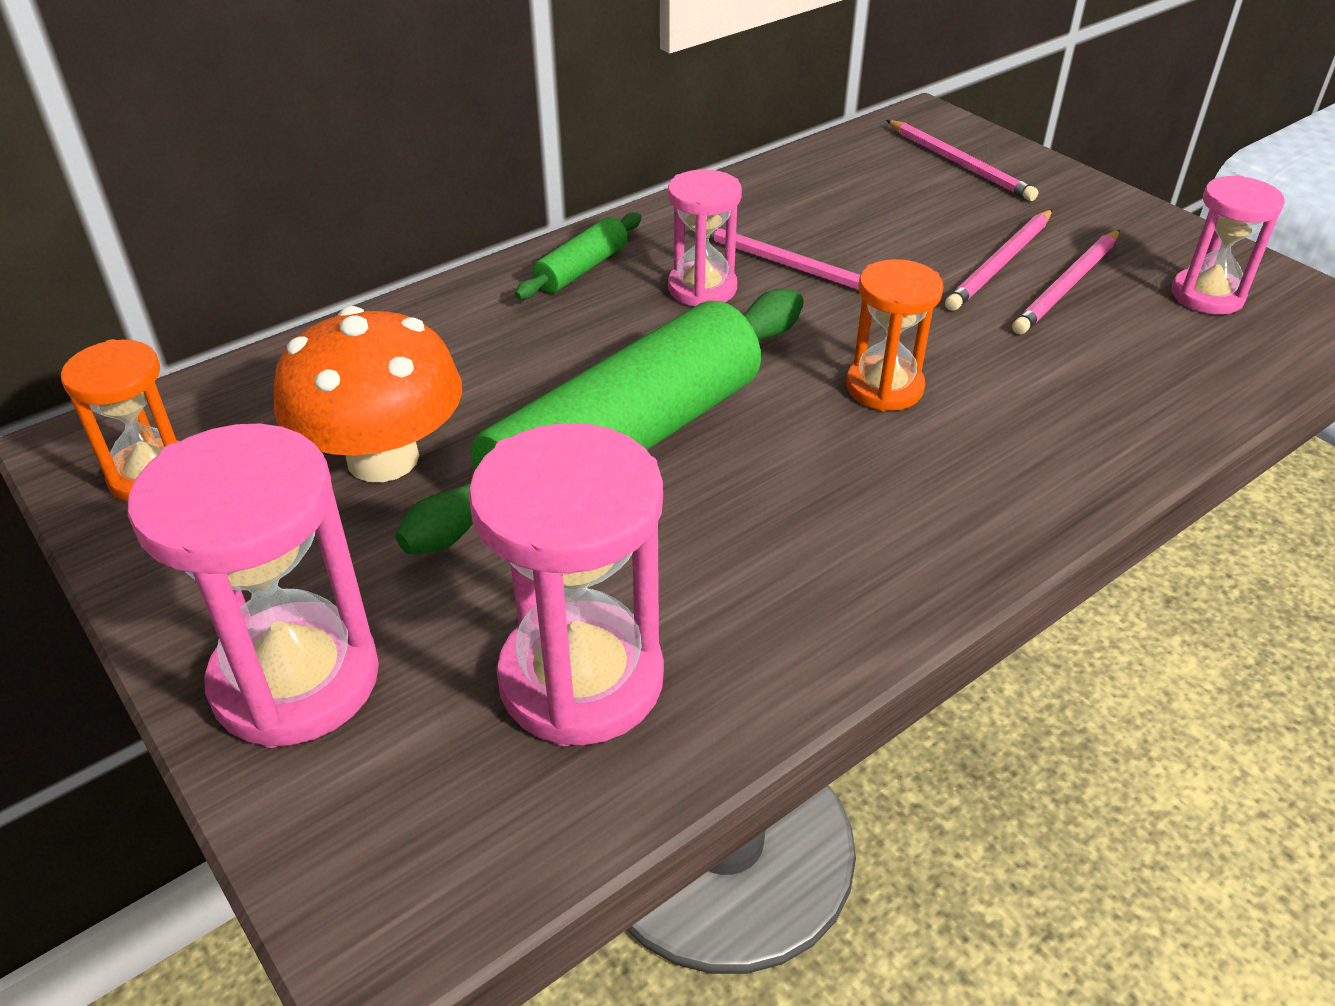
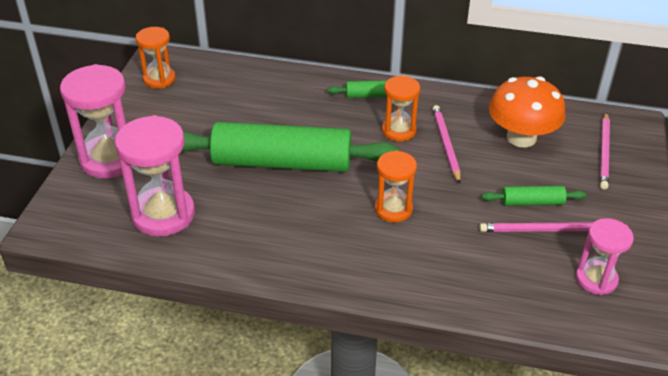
camera: 50 degrees right, 0 degrees up
orange mushroom [274,306,462,482] -> orange mushroom moved to [489,76,566,148]
pink hourglass [668,169,742,306] -> orange hourglass [382,75,420,141]
pink pencil [945,209,1052,311] -> green rolling pin [482,186,586,206]

